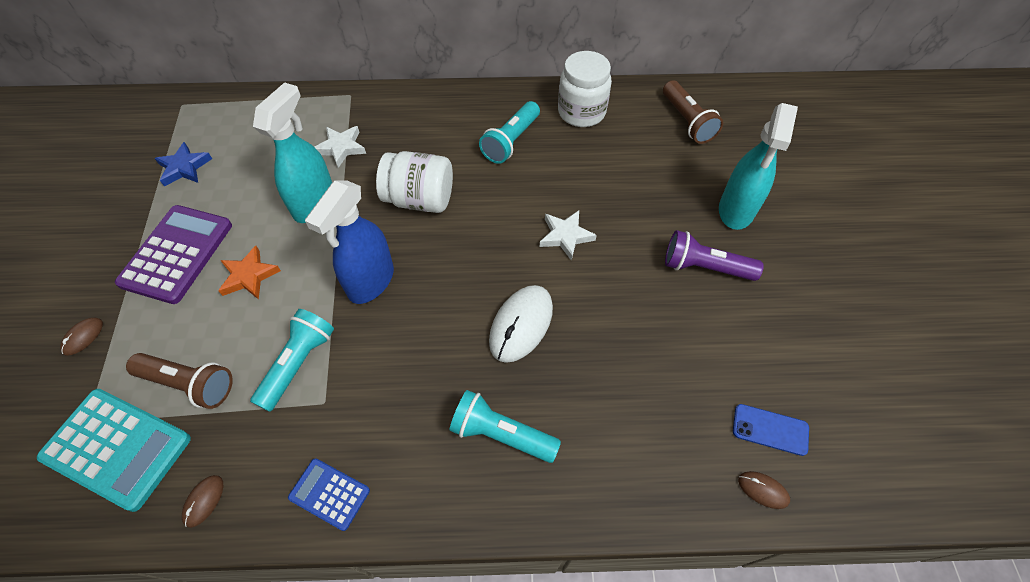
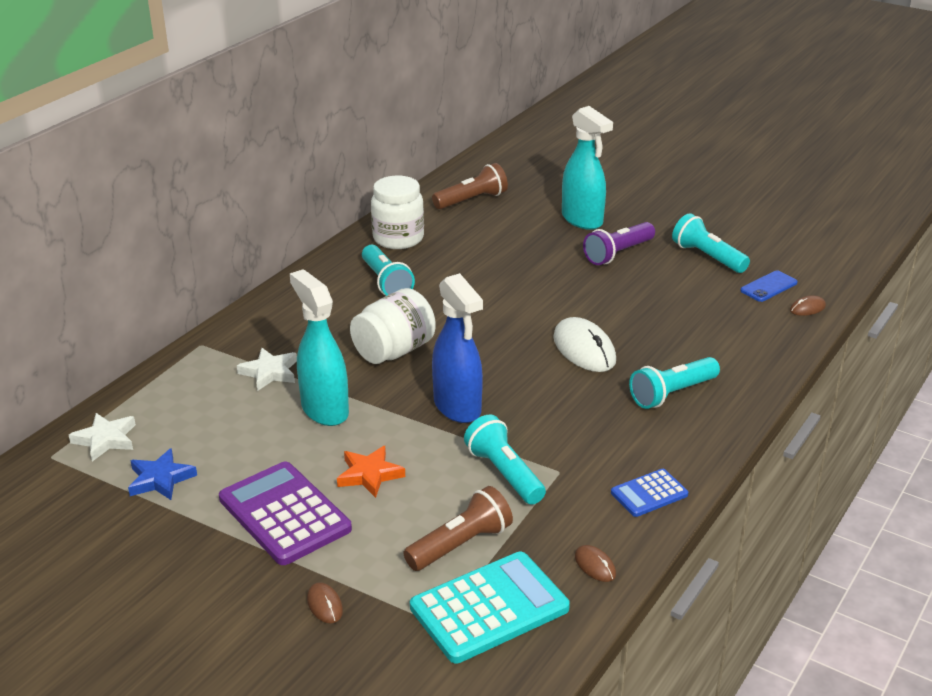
camera: 55 degrees left, 25 degrees down
white star [540,210,597,261] -> white star moved to [69,413,136,461]
brown flashlight [663,80,723,144] -> brown flashlight turned 45 degrees counterclockwise [432,163,508,209]
none -> turquoise flashlight [672,213,750,273]

